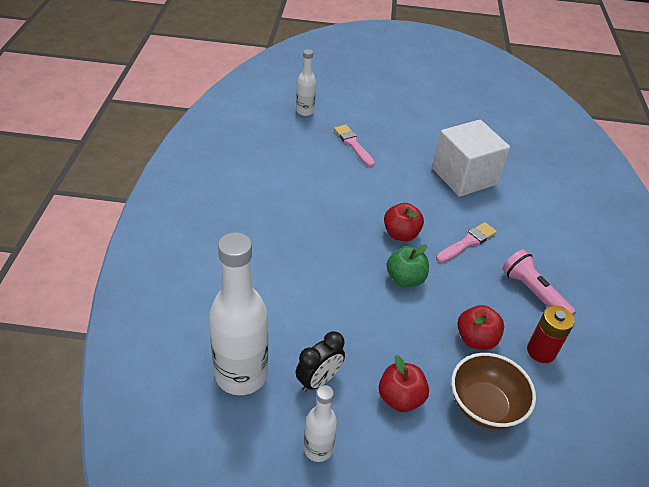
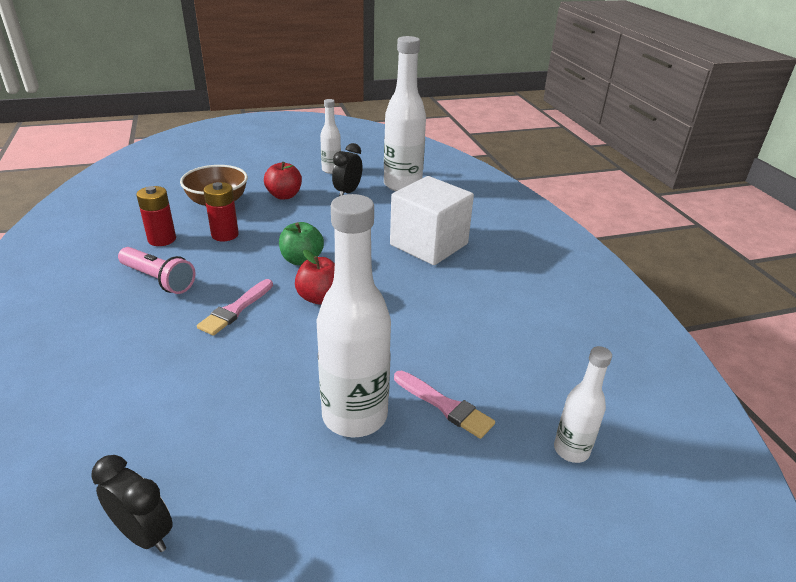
camera: 160 degrees right, 10 degrees down
white cube [432,120,510,197] -> white cube moved to [390,176,474,265]
red apple [457,305,504,350] -> red battery [204,182,239,241]
none -> black clock [91,455,173,552]
none -> white bottle [317,194,391,437]

